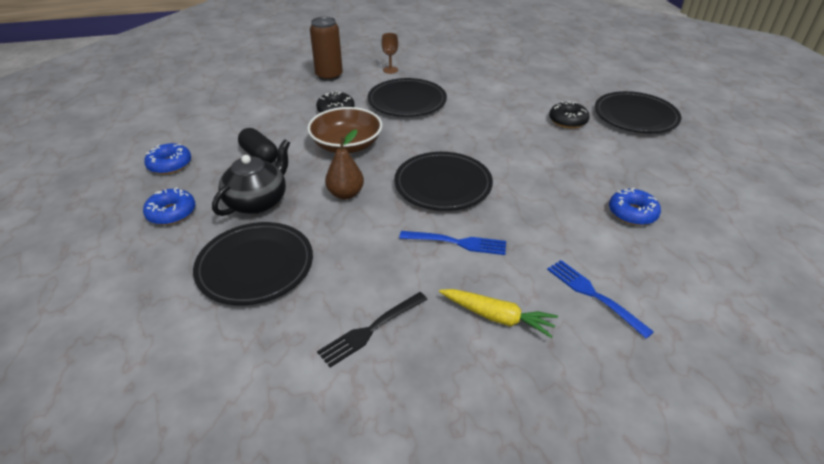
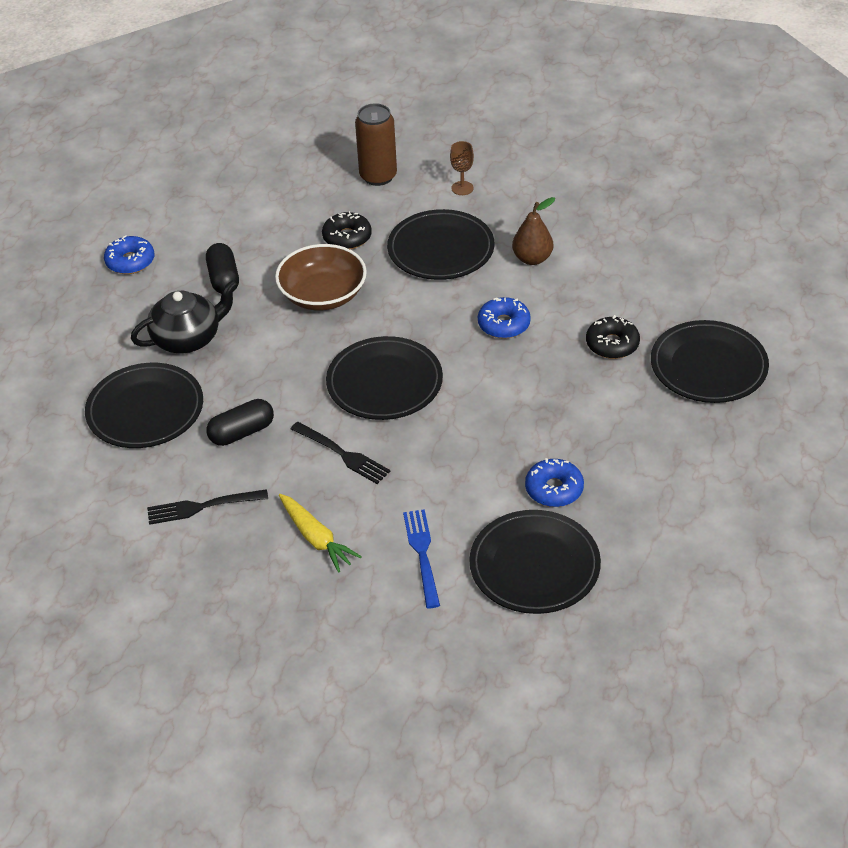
camera: 30 degrees right, 5 degrees up
blue donut [143,187,195,225] -> blue donut moved to [478,297,531,339]
brown pear [325,129,364,199] -> brown pear moved to [512,197,555,265]
blue fork [399,231,506,255] -> black fork [291,422,391,484]
none -> black capsule [207,399,274,446]
none -> black plate [469,510,601,614]

